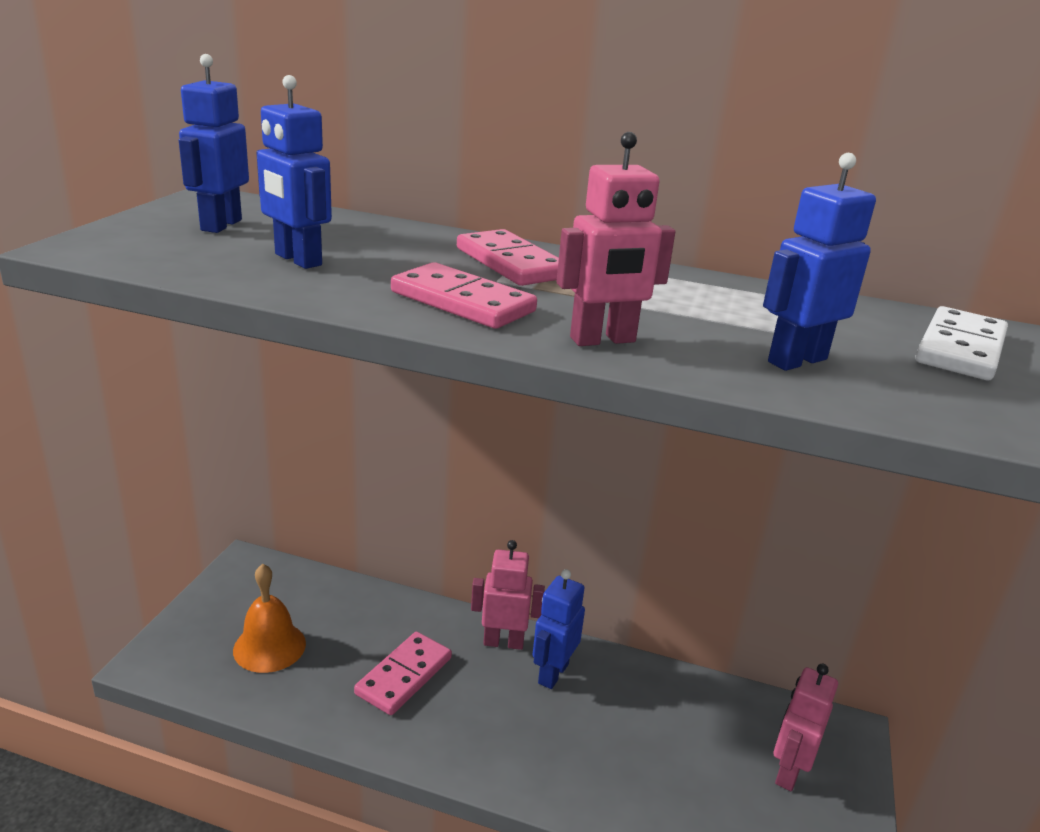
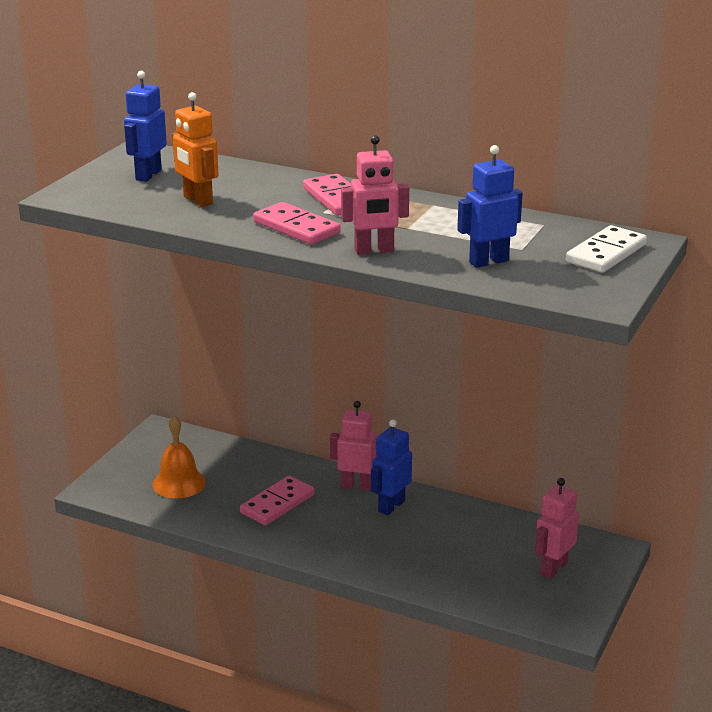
camera: 10 degrees right, 0 degrees up
blue robot [256,75,332,269] -> orange robot [172,92,219,207]

